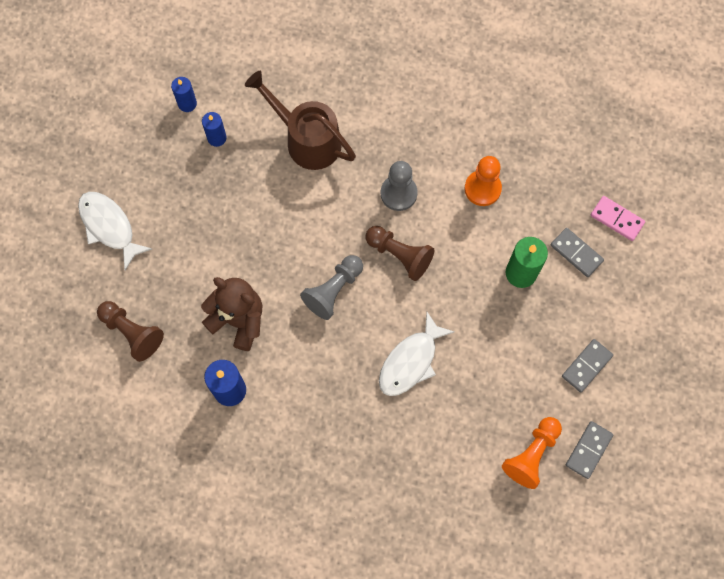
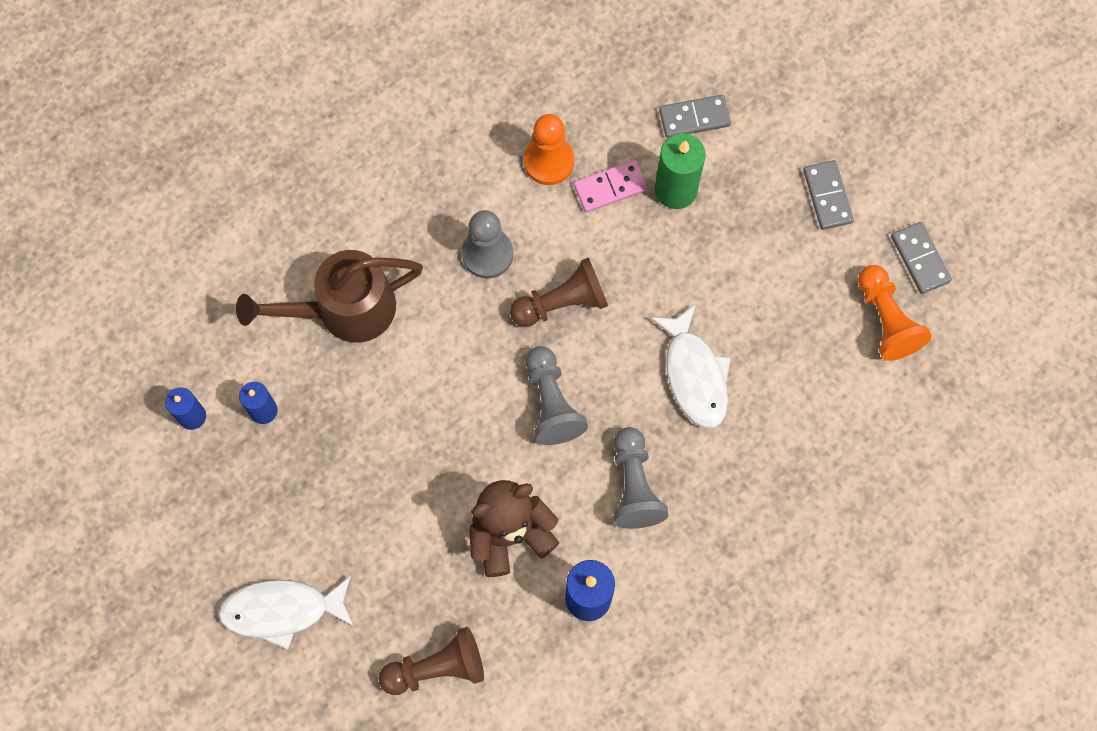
camera: 55 degrees left, 0 degrees up
pink domino [591,196,645,241] -> pink domino moved to [574,160,648,212]
none -> grey pawn [613,427,669,529]

